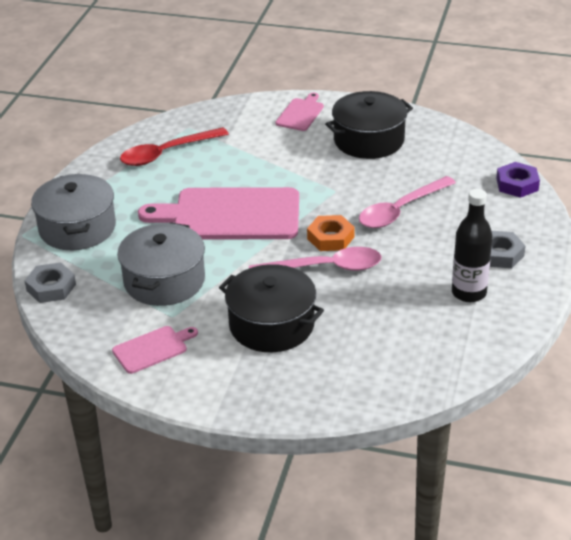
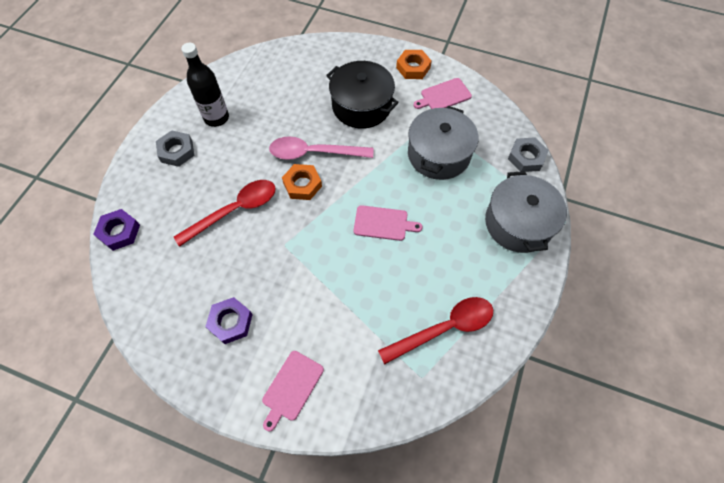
camera: 175 degrees left, 25 degrees up
pink cutting board [138,187,299,239] -> pink cutting board [354,205,423,241], size x0.47
black pot [325,91,413,159] -> purple nut [205,297,253,344]
pink spoon [359,176,456,228] -> red spoon [174,180,275,247]
none -> orange nut [396,50,432,79]

